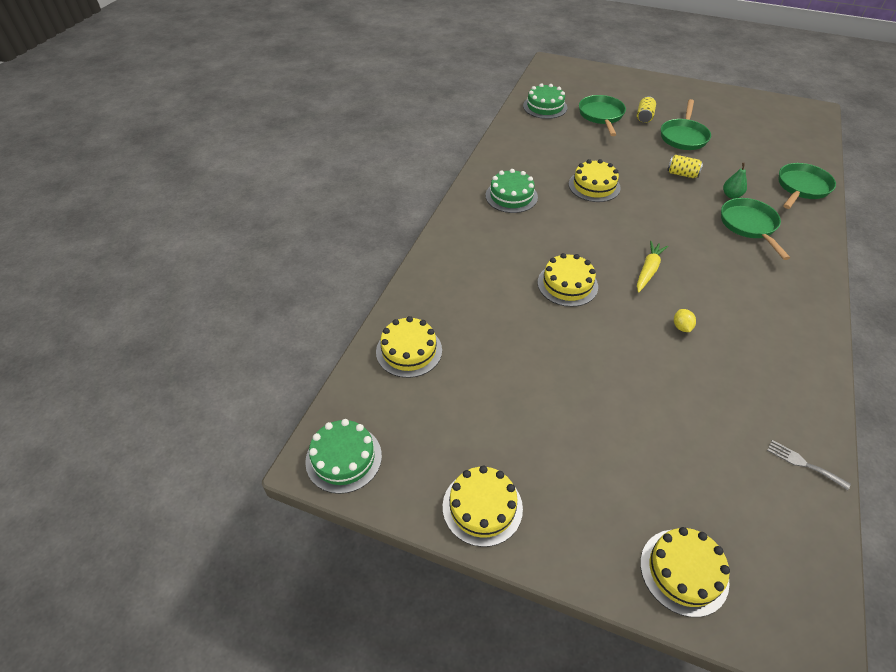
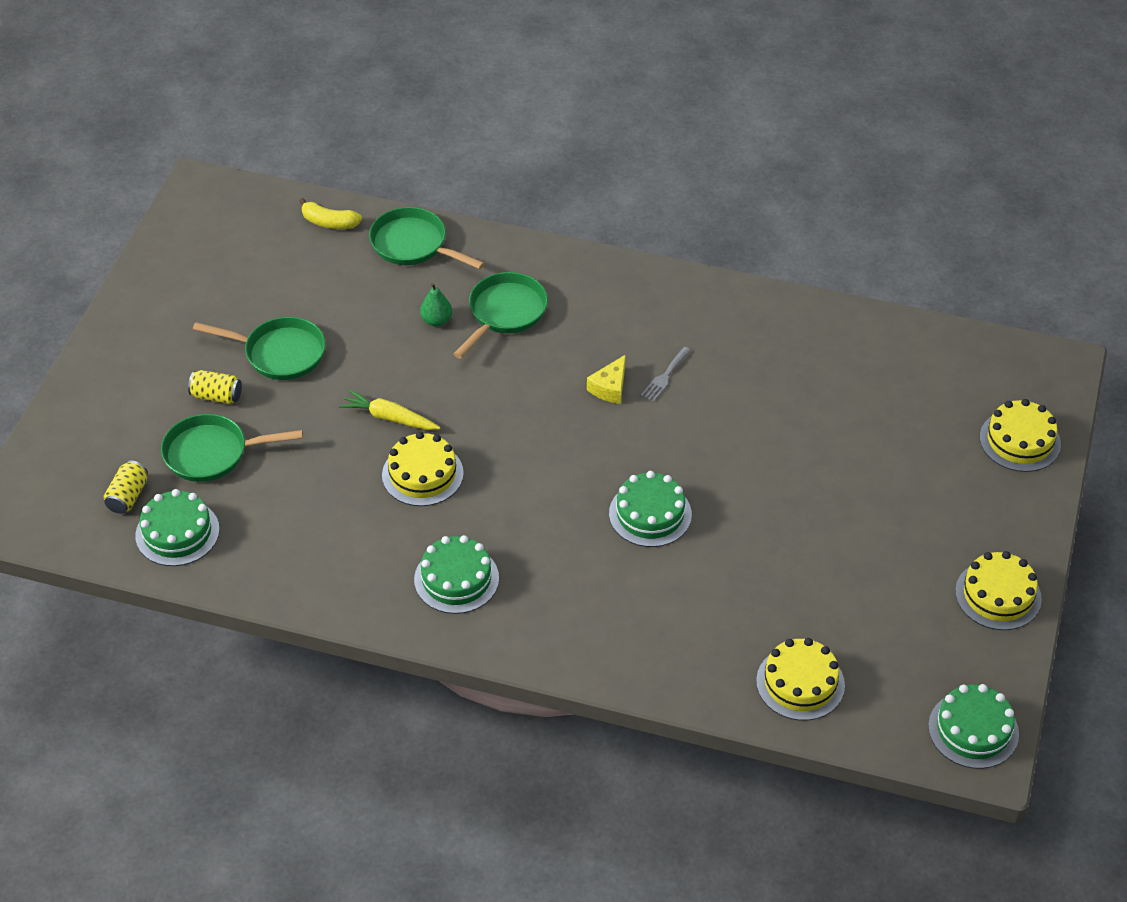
camera: 95 degrees left, 0 degrees up
yellow cake [538,253,598,307] -> green cake [609,471,692,547]
yellow carrot [637,241,668,293] -> yellow carrot moved to [339,390,440,430]
yellow can [667,155,703,178] -> yellow can moved to [104,460,148,514]
yellow lemon [674,309,696,332] -> none
green pan [721,198,790,260] -> green pan turned 135 degrees clockwise [454,272,548,359]
grey fork [767,440,851,490] -> grey fork moved to [640,347,691,402]
none -> yellow banana [299,198,362,229]
none -> yellow cheese [587,355,626,404]

